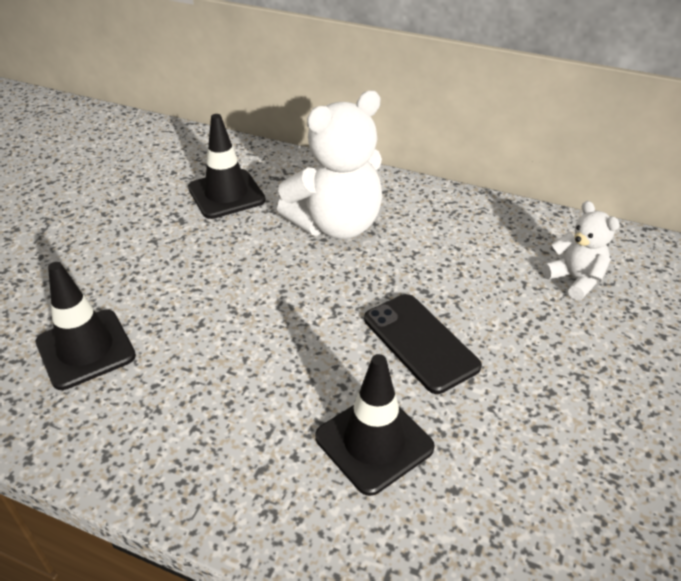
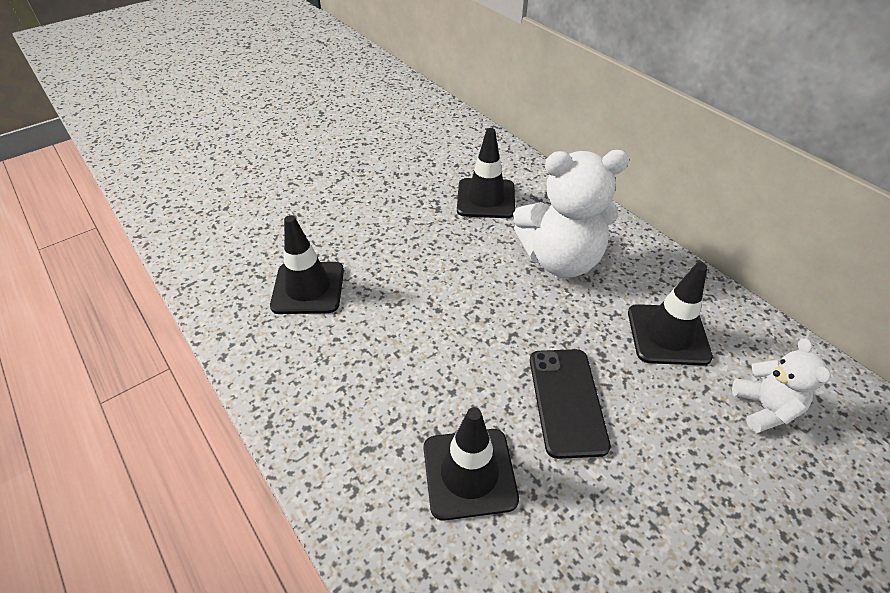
camera: 30 degrees right, 5 degrees up
none -> black traffic cone [628,262,713,366]

